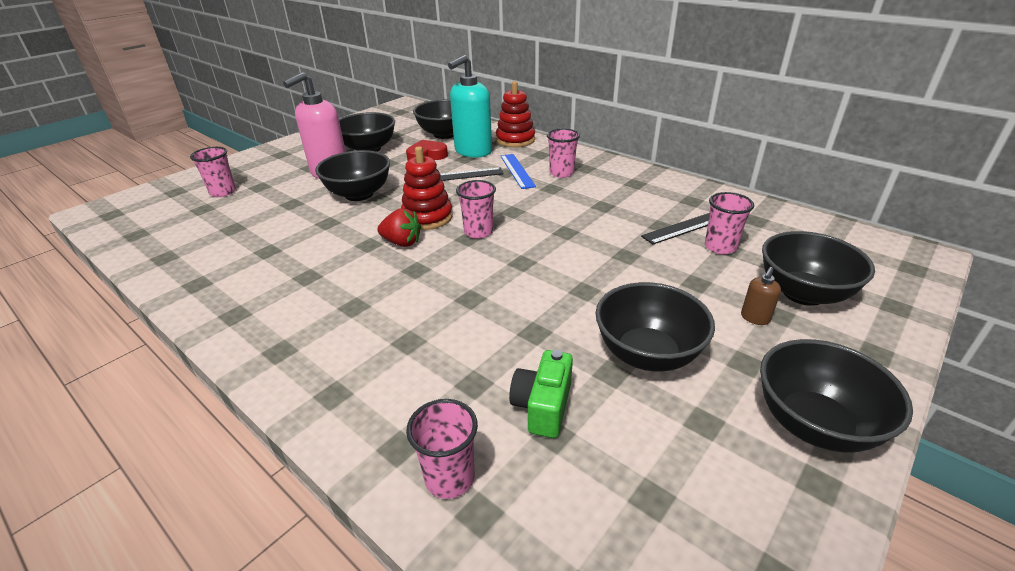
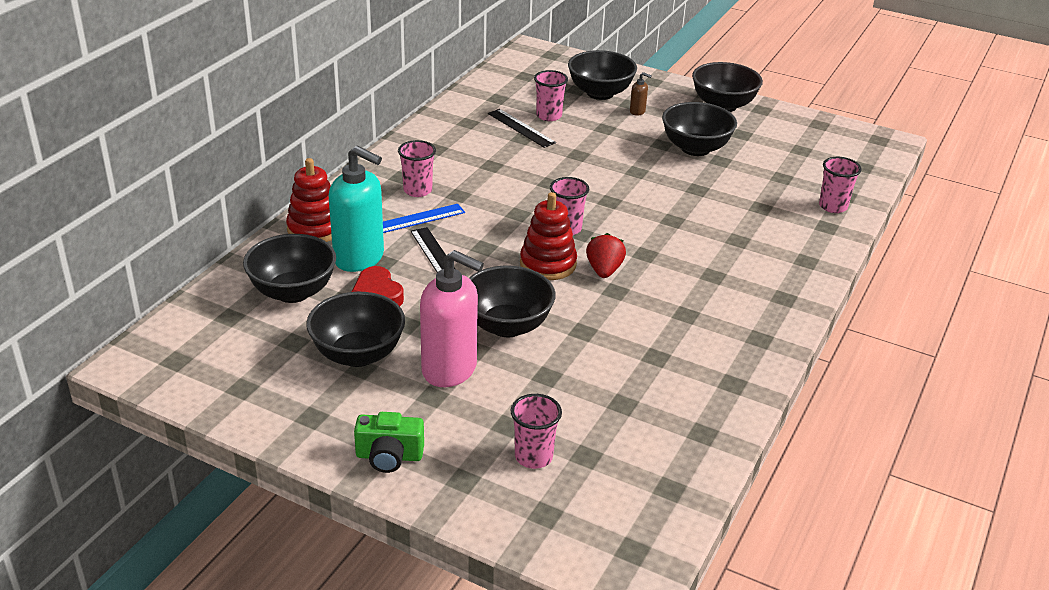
camera: 105 degrees left, 0 degrees up
green camera [509,350,573,438] -> green camera moved to [354,412,424,473]

